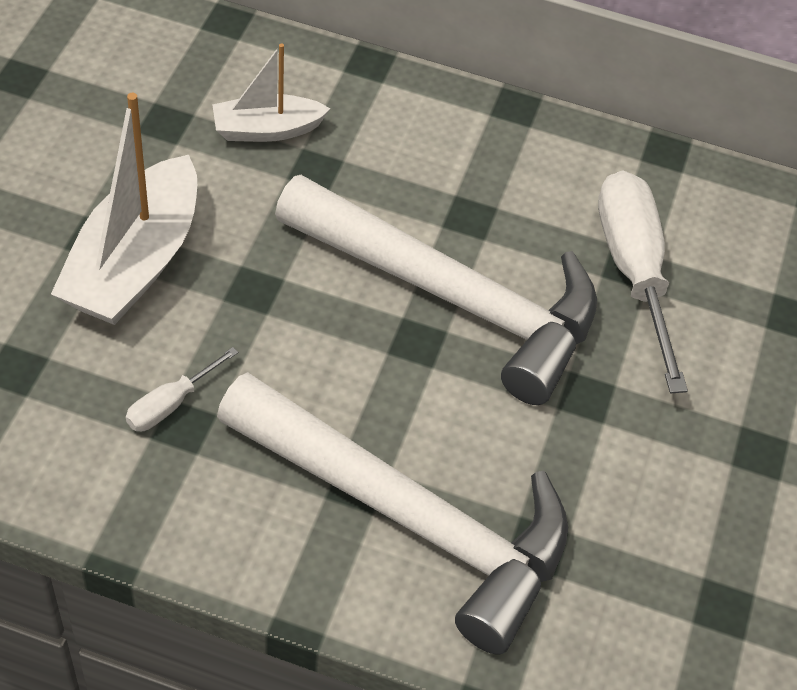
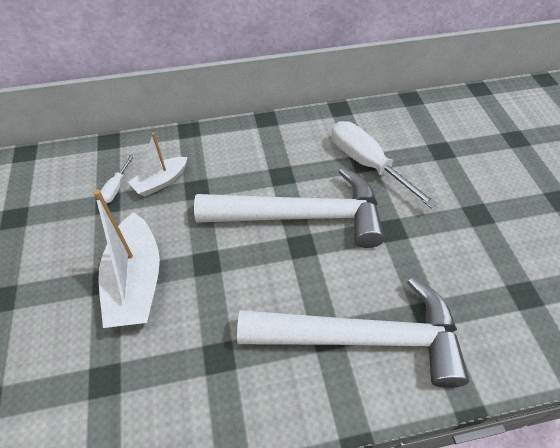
camera: 25 degrees left, 0 degrees up
white screwdriver [126,347,238,431] -> white screwdriver moved to [100,154,134,204]

